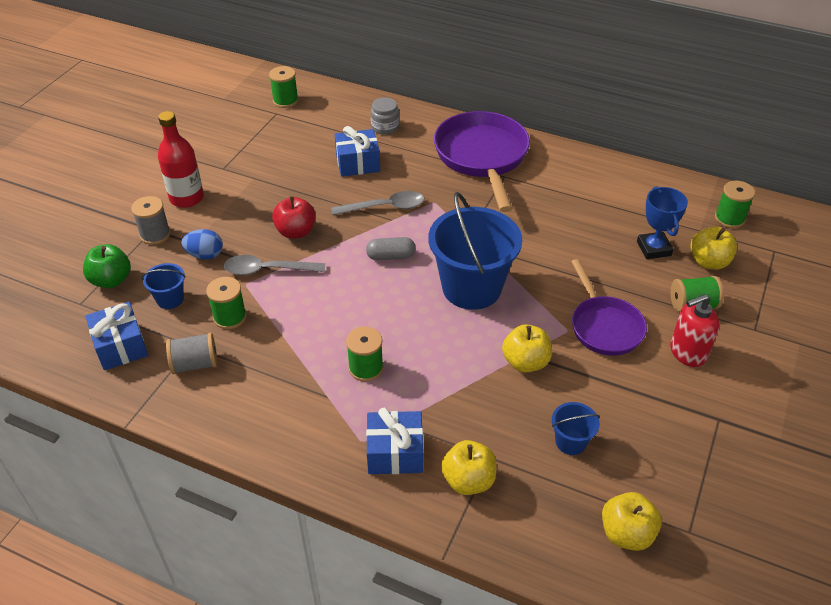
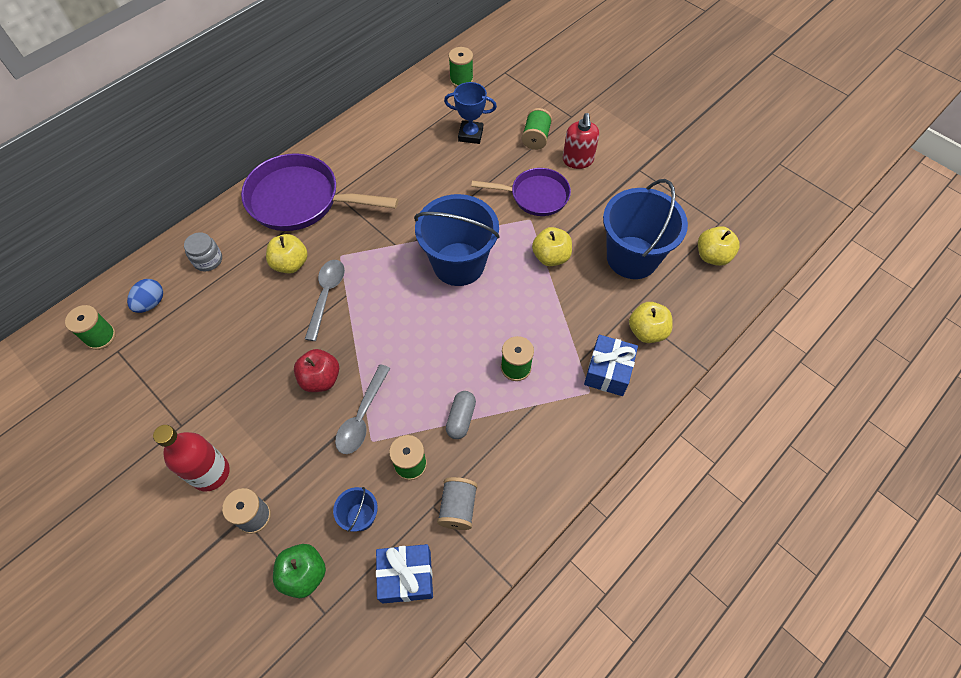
camera: 70 degrees left, 15 degrees up
blue egg [181,229,223,260] -> blue egg moved to [127,279,163,313]
blue gift [335,126,380,177] -> none
grey capsule [366,237,416,260] -> grey capsule moved to [446,391,476,439]
blue bucket [552,402,600,455] -> blue bucket [603,179,688,279], size x2.24
yellow apple [690,227,737,270] -> yellow apple moved to [266,234,308,274]

